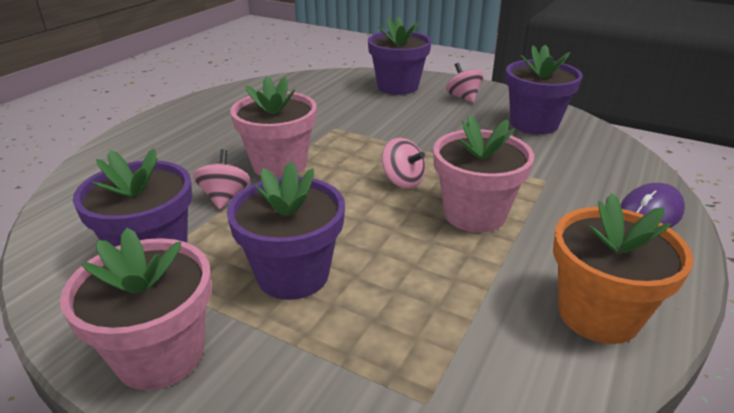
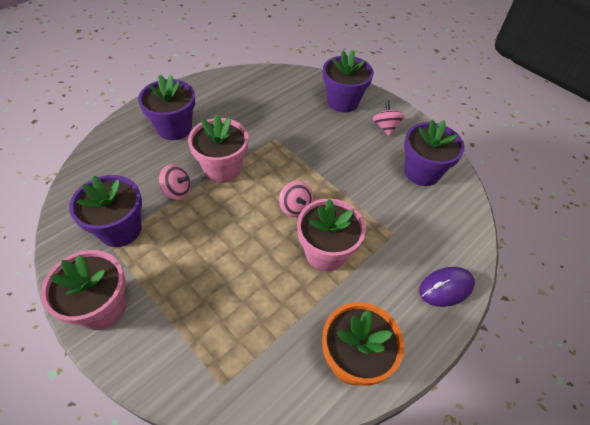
camera: 15 degrees right, 20 degrees up
pink spinning top [193,149,250,210] -> pink spinning top turned 90 degrees clockwise [159,164,191,200]
purple flower pot [227,162,345,300] -> purple flower pot moved to [138,75,195,140]

